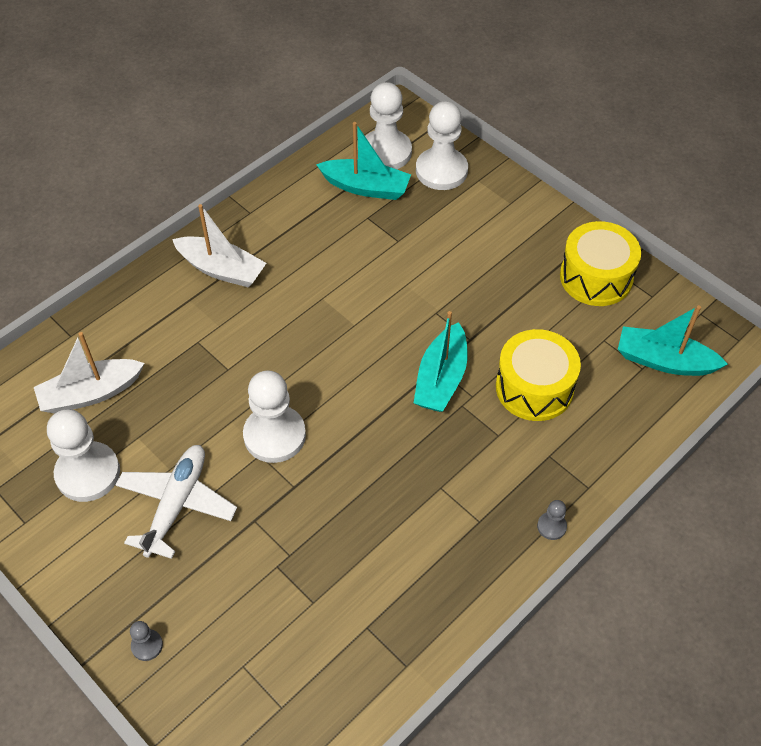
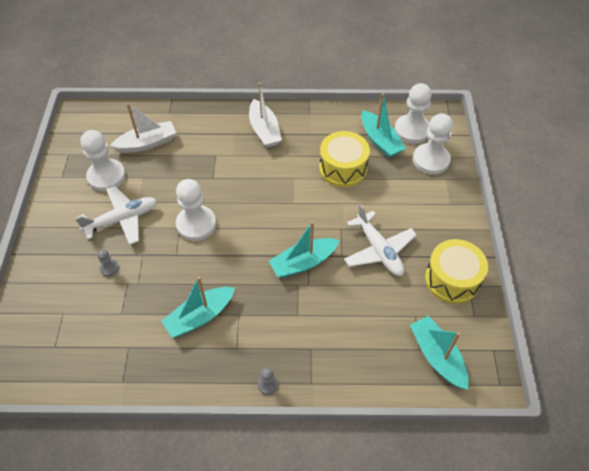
camera: 45 degrees right, 0 degrees up
white boat [34,332,144,414] -> white boat turned 135 degrees clockwise [110,103,176,153]
grey pawn [130,621,163,661] -> grey pawn moved to [97,250,119,276]
yellow drum [496,329,581,421] -> yellow drum moved to [319,131,370,187]
none -> turquoise boat [161,277,235,338]
none -> white plane [344,204,417,276]

